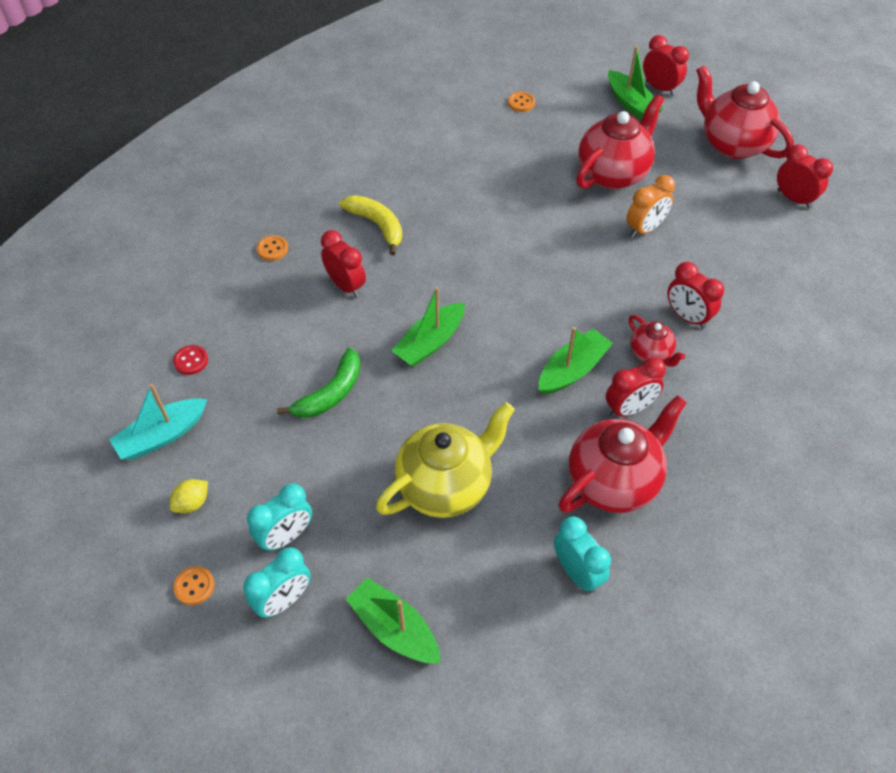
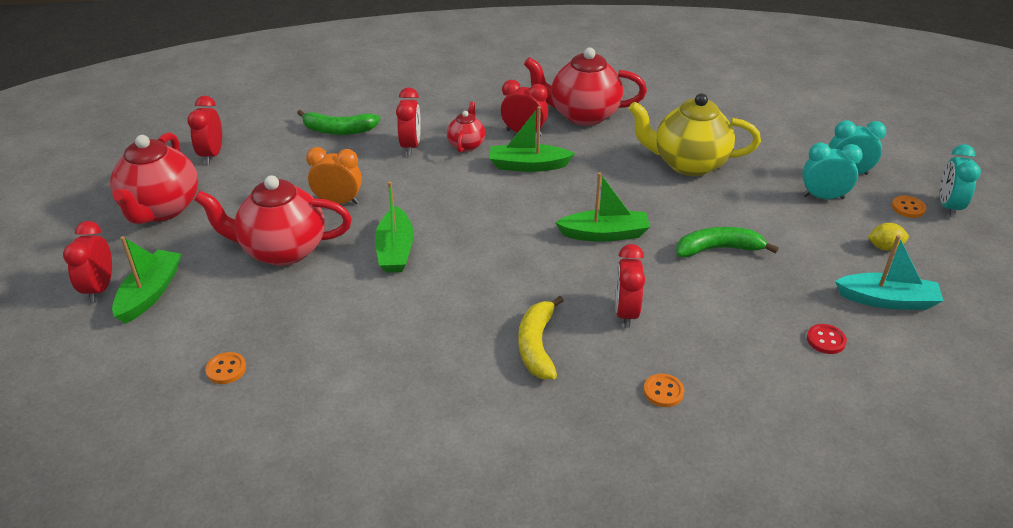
camera: 135 degrees left, 15 degrees down
green boat [346,578,441,663] -> green boat moved to [375,181,414,273]
turquoise clock [554,517,611,593] -> turquoise clock moved to [940,144,981,218]
none -> green banana [297,110,380,135]

